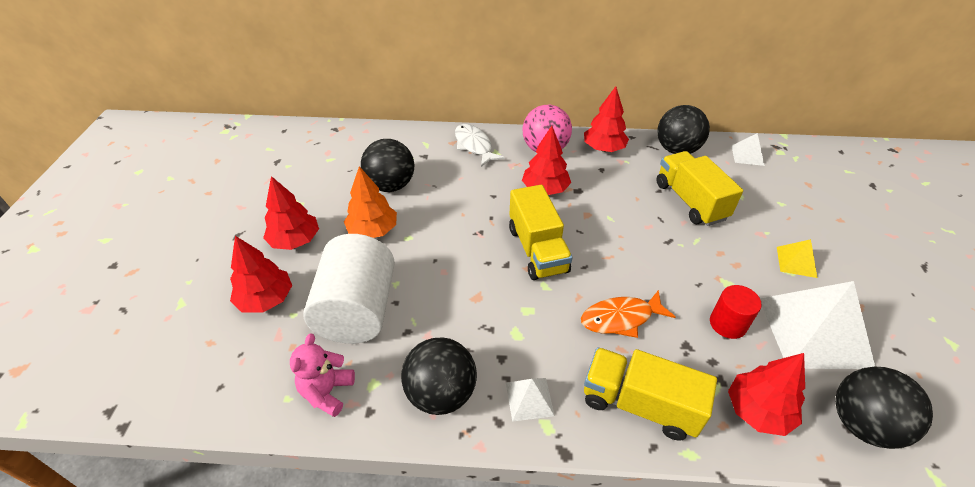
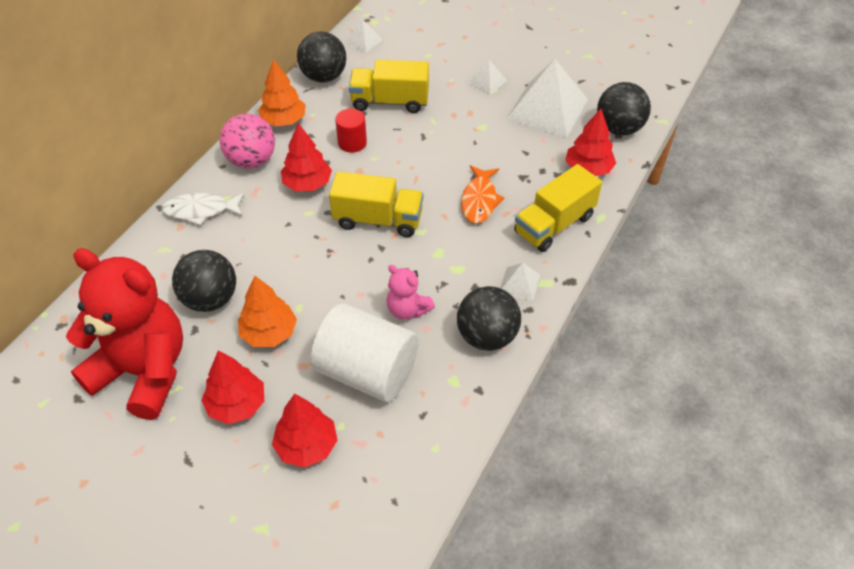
camera: 65 degrees left, 5 degrees up
pink teddy bear [290,333,355,417] -> pink teddy bear moved to [386,265,435,320]
red tree [584,86,629,152] -> orange tree [258,59,306,126]
red cylinder [710,285,762,339] -> red cylinder moved to [335,109,367,153]
yellow pyramid [777,239,817,278] -> white pyramid [468,60,507,95]
none -> red teddy bear [66,248,183,420]

